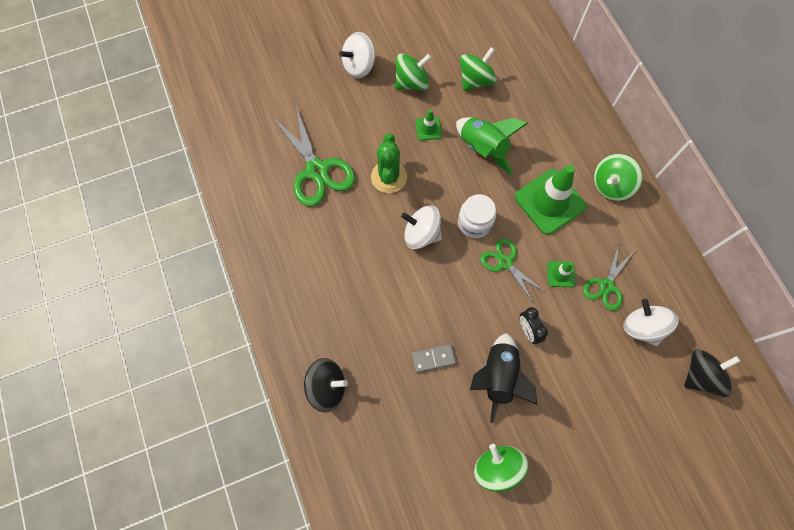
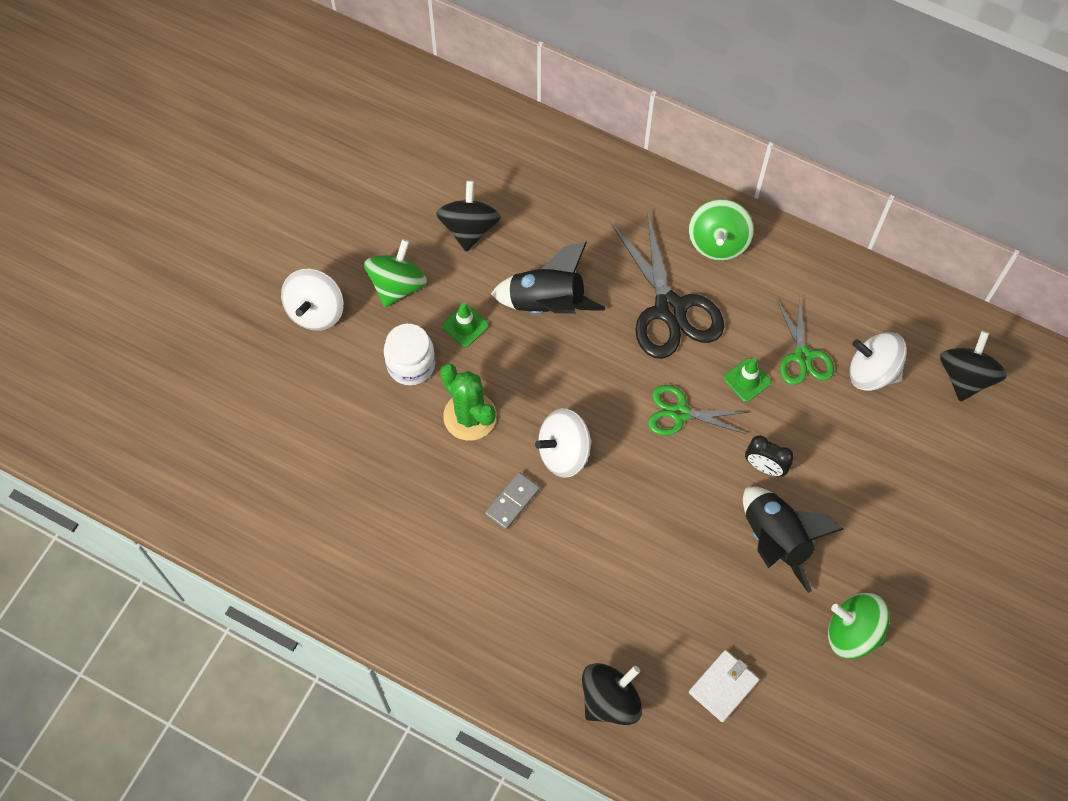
camera: 40 degrees left, 5 degrees down
green scissors [272,106,355,206] -> none
grey domino [412,344,456,373] -> grey domino moved to [485,472,540,530]
green rocket [456,117,528,175] -> black rocket [491,242,605,314]
white jar [458,194,496,238] -> white jar moved to [384,324,435,385]
green spinning top [460,47,497,91] -> black spinning top [436,180,501,252]
green traffic cone [515,165,587,235] -> black scissors [612,211,724,359]
none -> white wallet [689,650,759,722]

